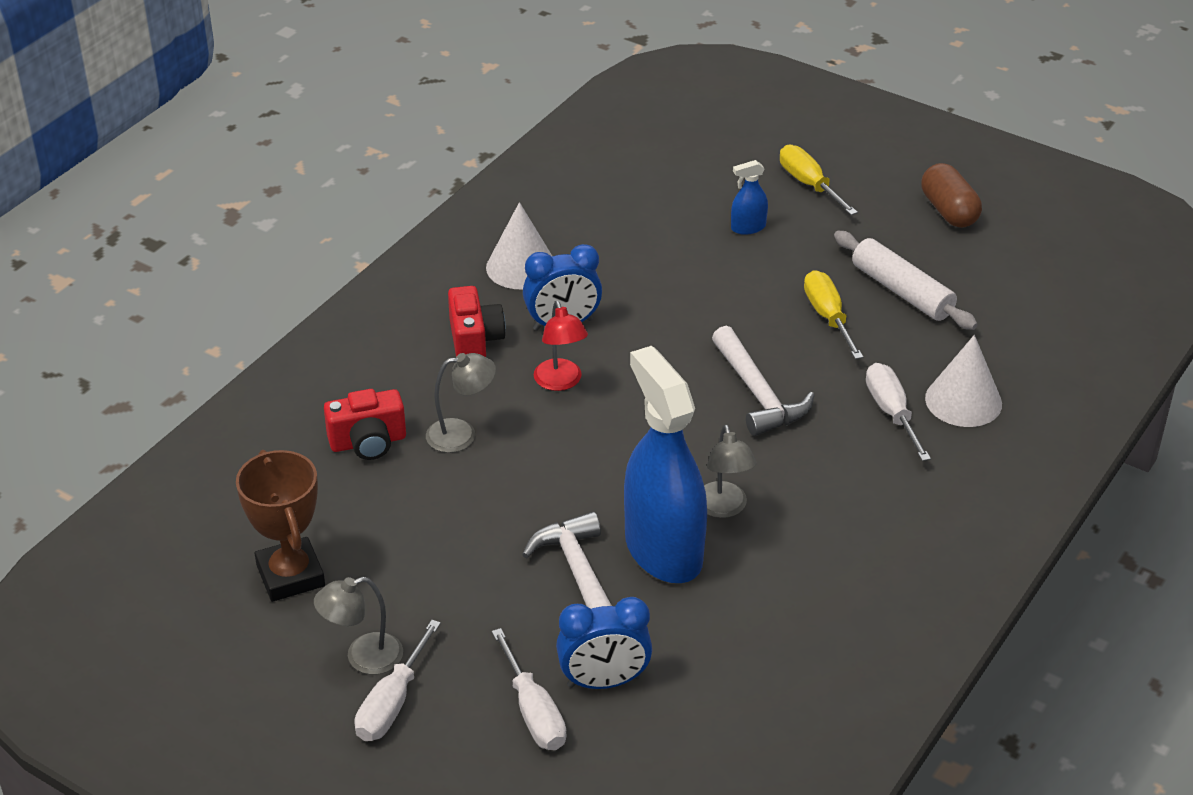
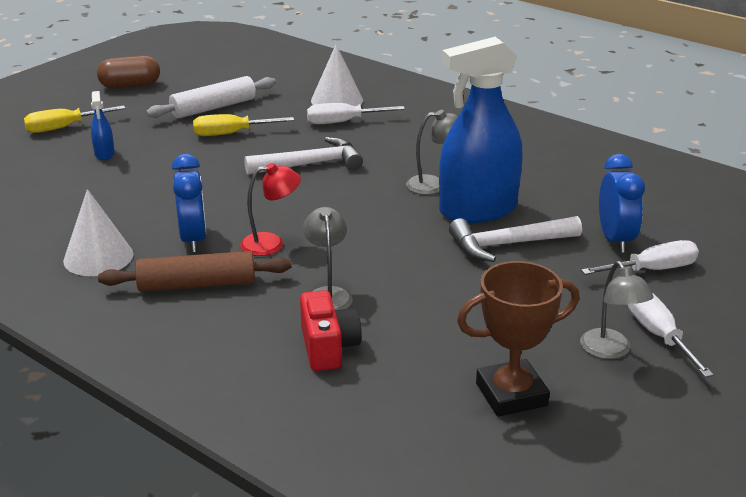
camera: 85 degrees left, 10 degrees down
white screwdriver [354,620,441,741] -> white screwdriver turned 135 degrees counterclockwise [628,293,714,378]
red camera [448,286,506,357] -> brown rolling pin [98,251,291,292]

